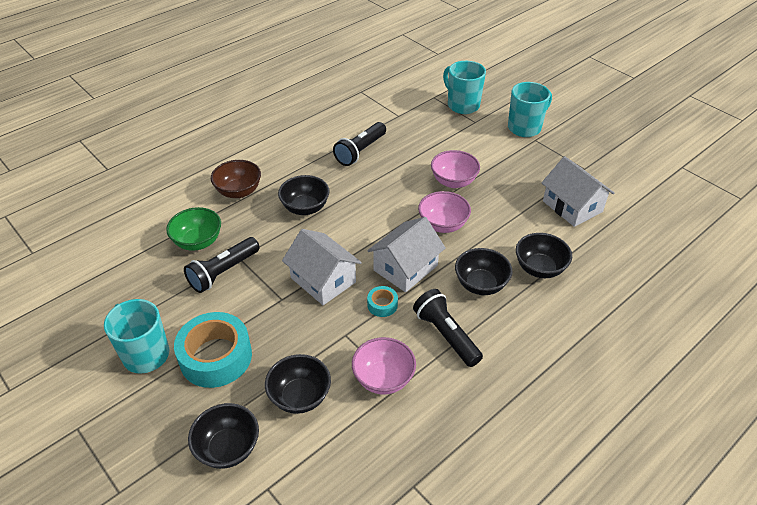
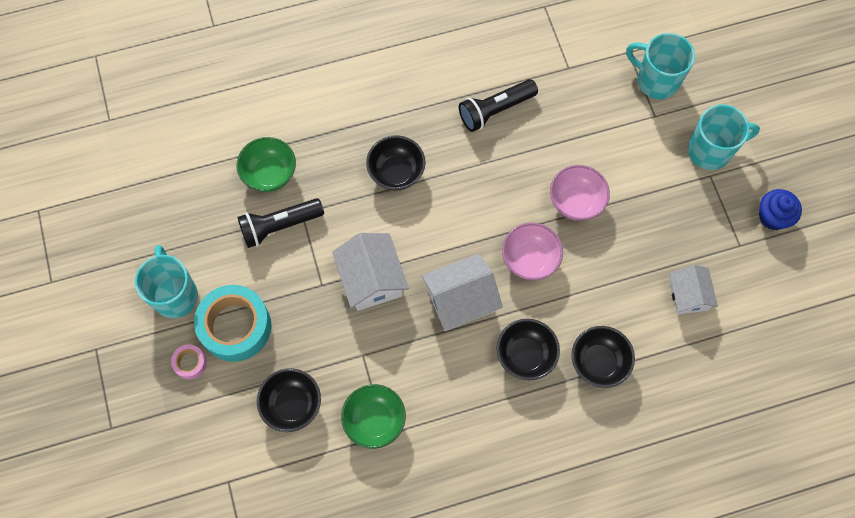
camera: 25 degrees right, 25 degrees up
black bowl [188,403,259,469] -> none
brown bowl [211,160,261,198] -> none
pink bowl [352,337,416,395] -> green bowl [341,384,406,449]
turquoise tape [367,286,398,317] -> none
black flashlight [413,289,483,367] -> none
turquoise mug [443,61,486,114] -> turquoise mug turned 45 degrees counterclockwise [626,33,695,99]
white house [542,156,614,227] -> white house [669,265,718,315], size x0.67
none -> pink tape [171,344,207,379]
none -> blue cupcake [759,189,802,230]

